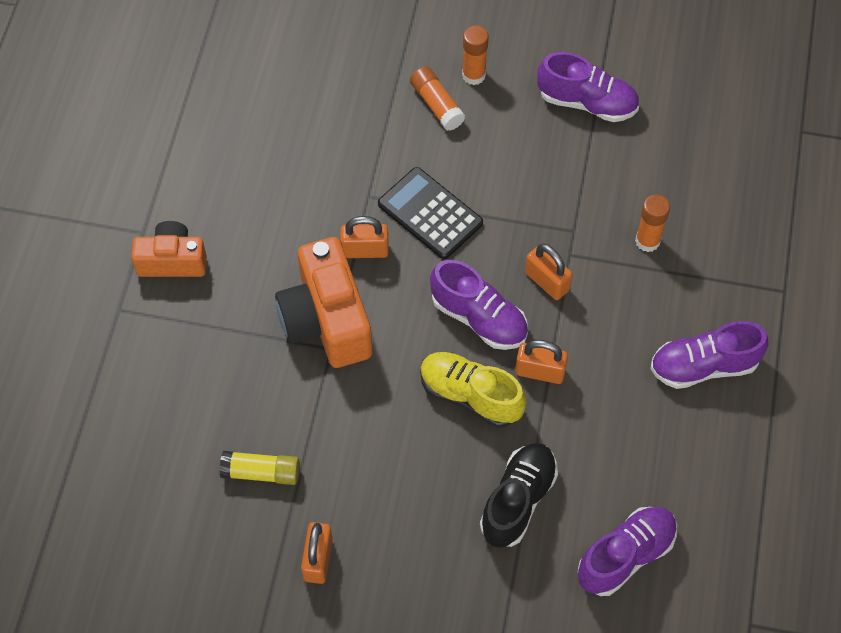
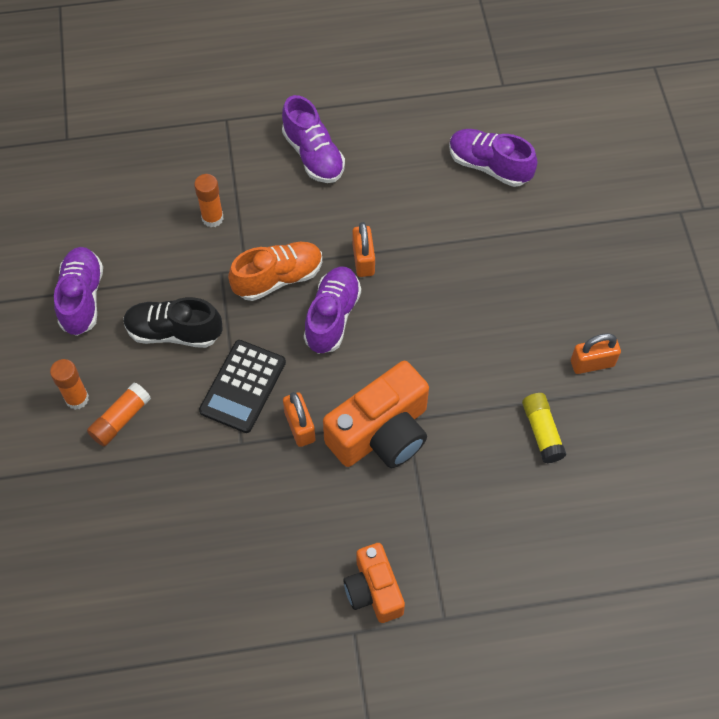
camera: 110 degrees left, 0 degrees up
yellow shoe [420,352,526,428] -> none
black shoe [480,443,558,548] -> black shoe moved to [123,297,223,348]
orange padlock [525,244,572,300] -> orange shoe [228,242,322,301]

